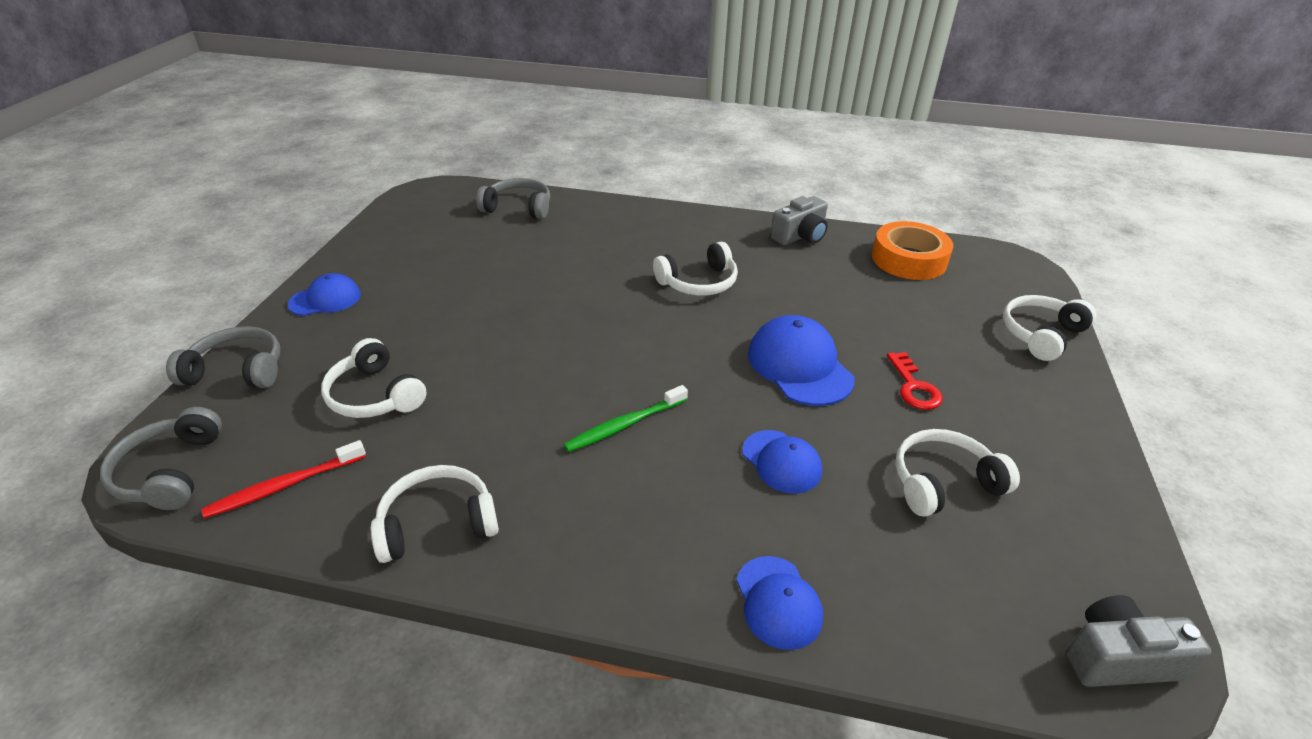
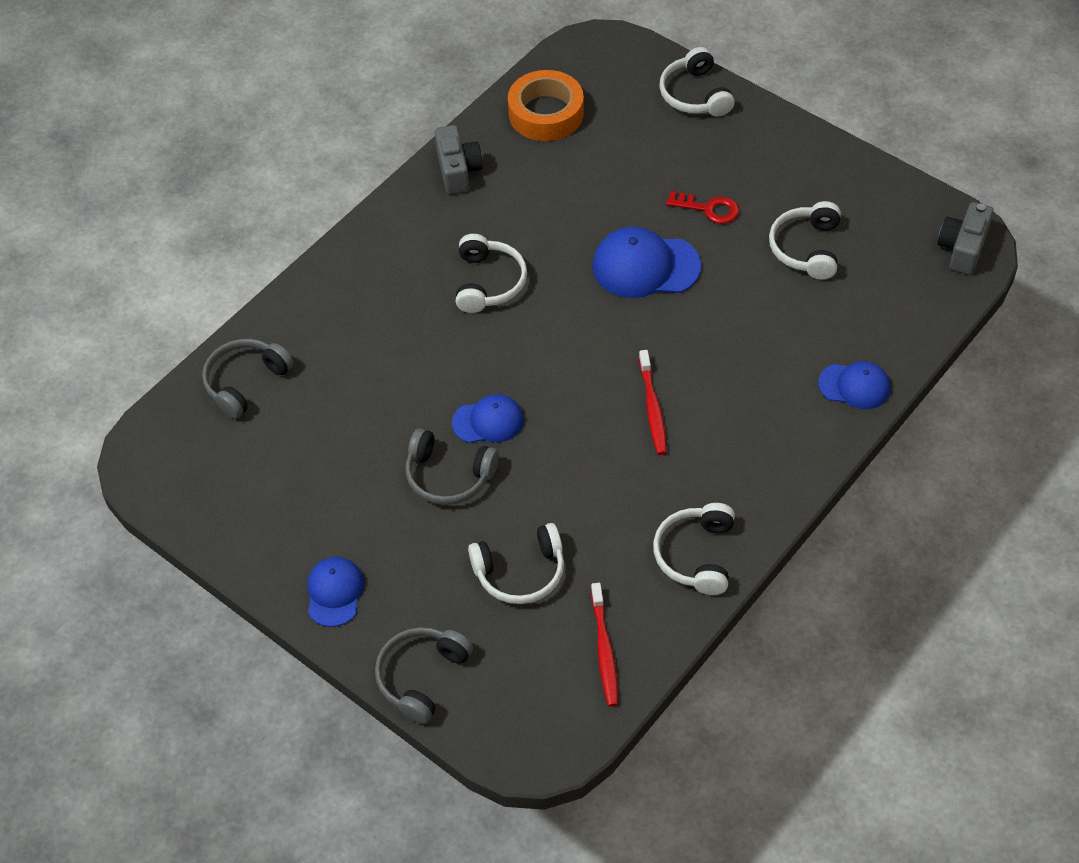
camera: 60 degrees left, 15 degrees up
grey headphones [100,407,222,510] -> grey headphones moved to [406,428,499,505]
green toothbrush [564,385,688,452] -> red toothbrush [639,350,667,455]
blue cap [742,430,822,494] -> blue cap moved to [452,394,524,443]

